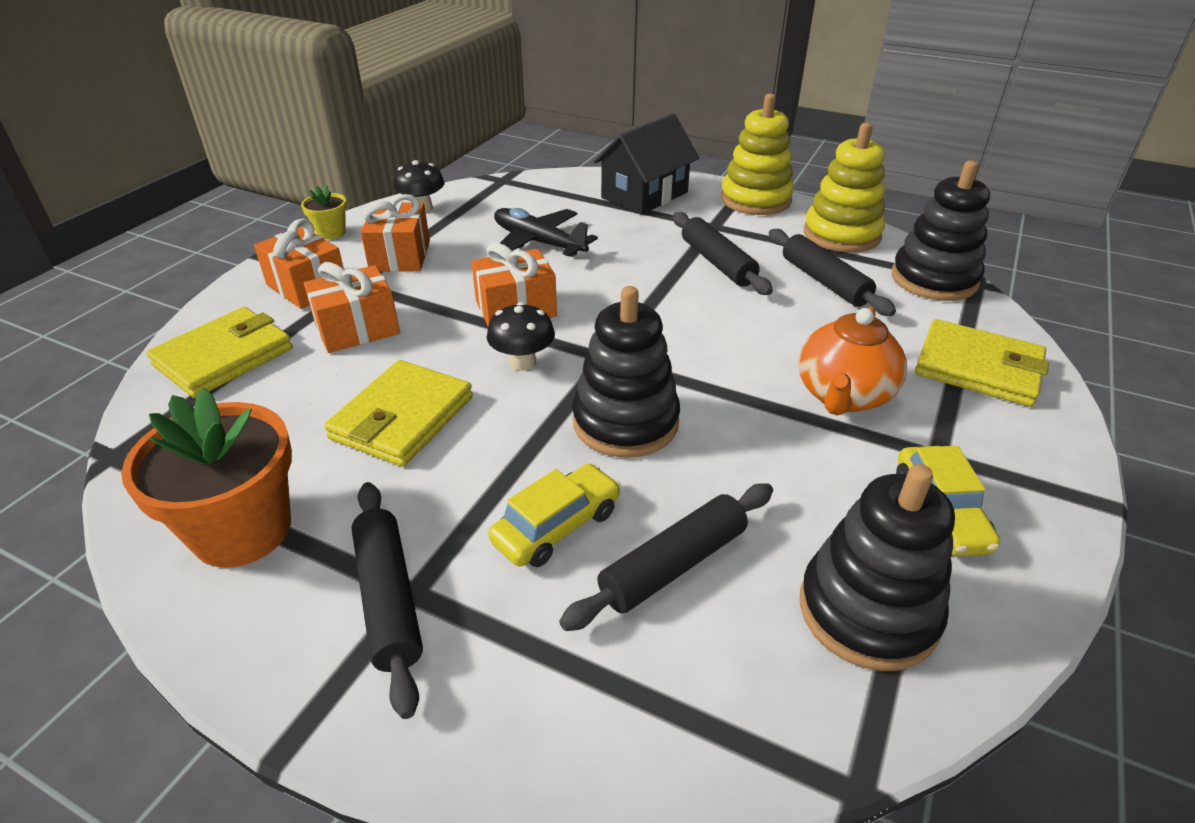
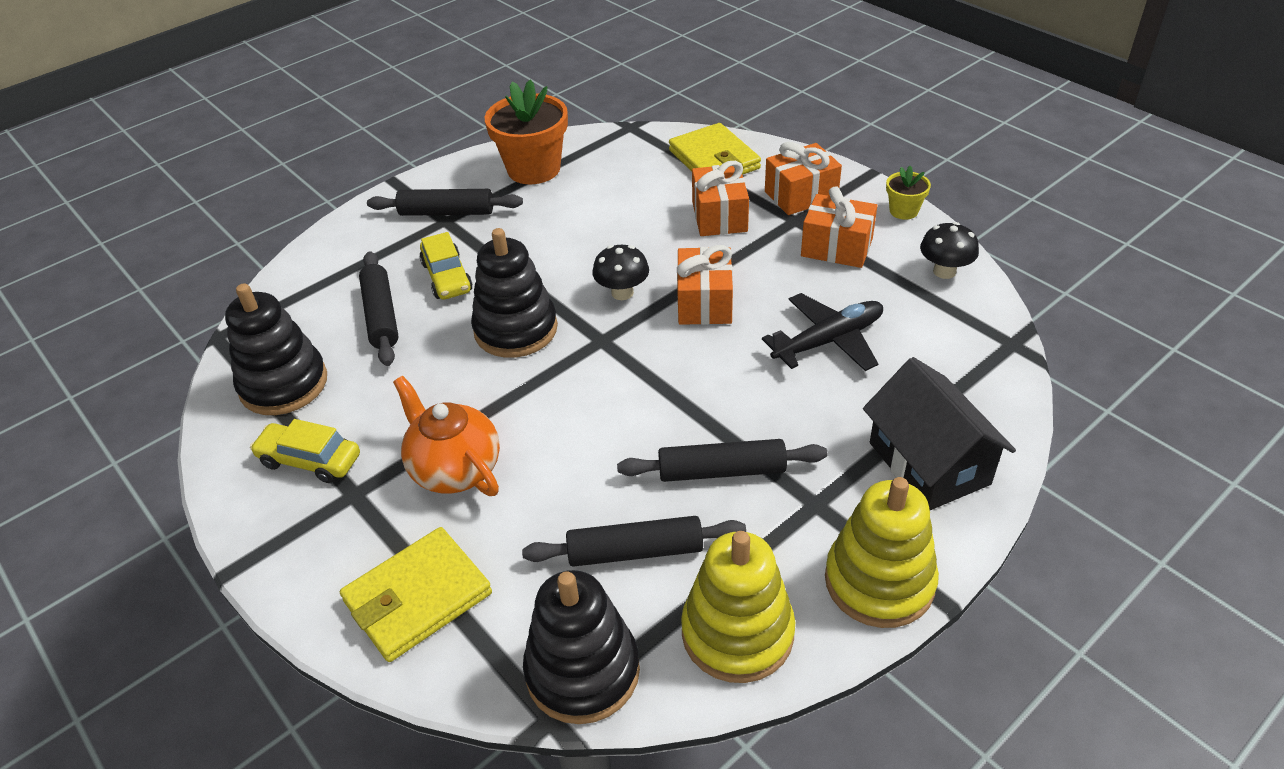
camera: 115 degrees right, 5 degrees up
yellow wallet [324,360,473,467] -> none

